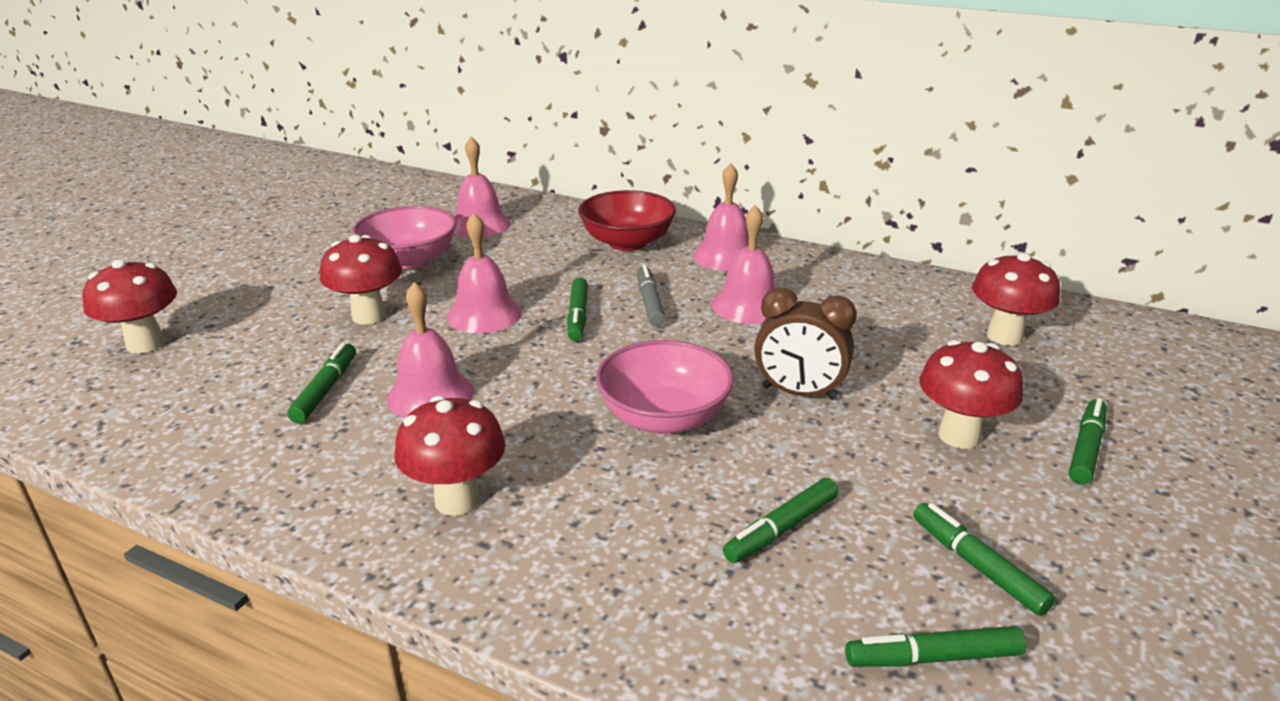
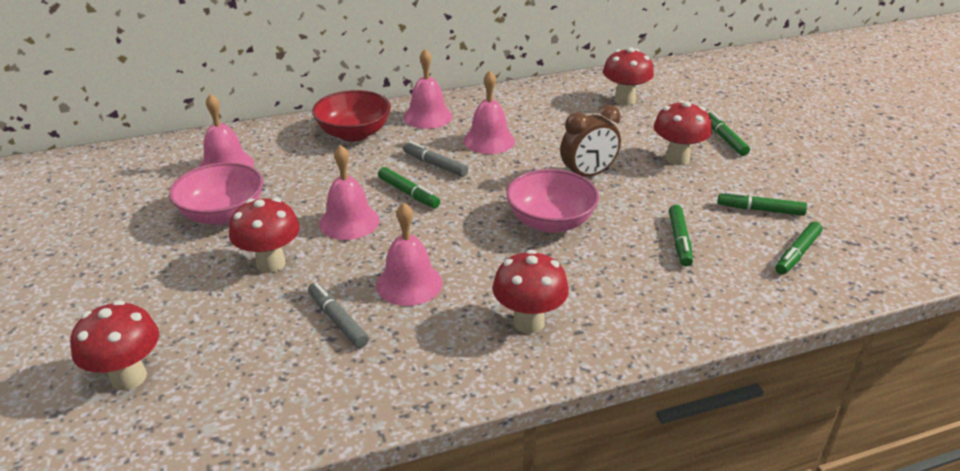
camera: 45 degrees left, 5 degrees up
green marker [287,343,356,423] -> grey marker [308,282,369,348]

